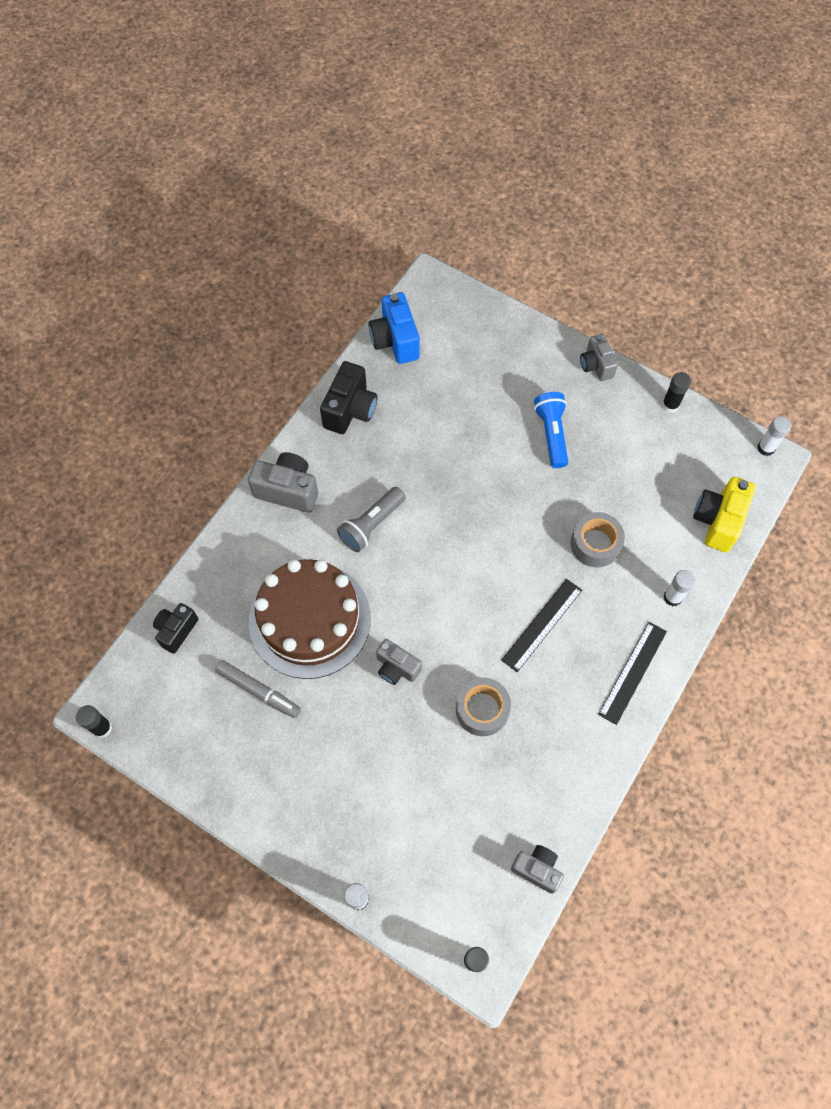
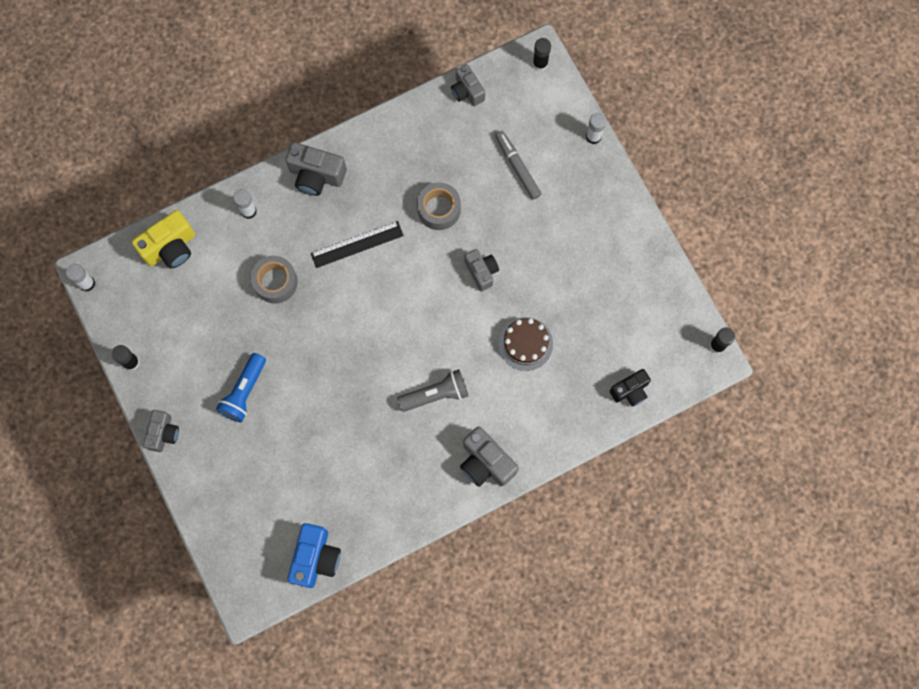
camera: 150 degrees left, 10 degrees up
grey marker [215,660,301,718] -> grey marker moved to [495,131,542,200]
brown cake [249,559,371,679] -> brown cake [498,317,553,371], size x0.52
black camera [320,361,377,434] -> none
black ruler [598,622,667,725] -> grey camera [285,142,347,196]

